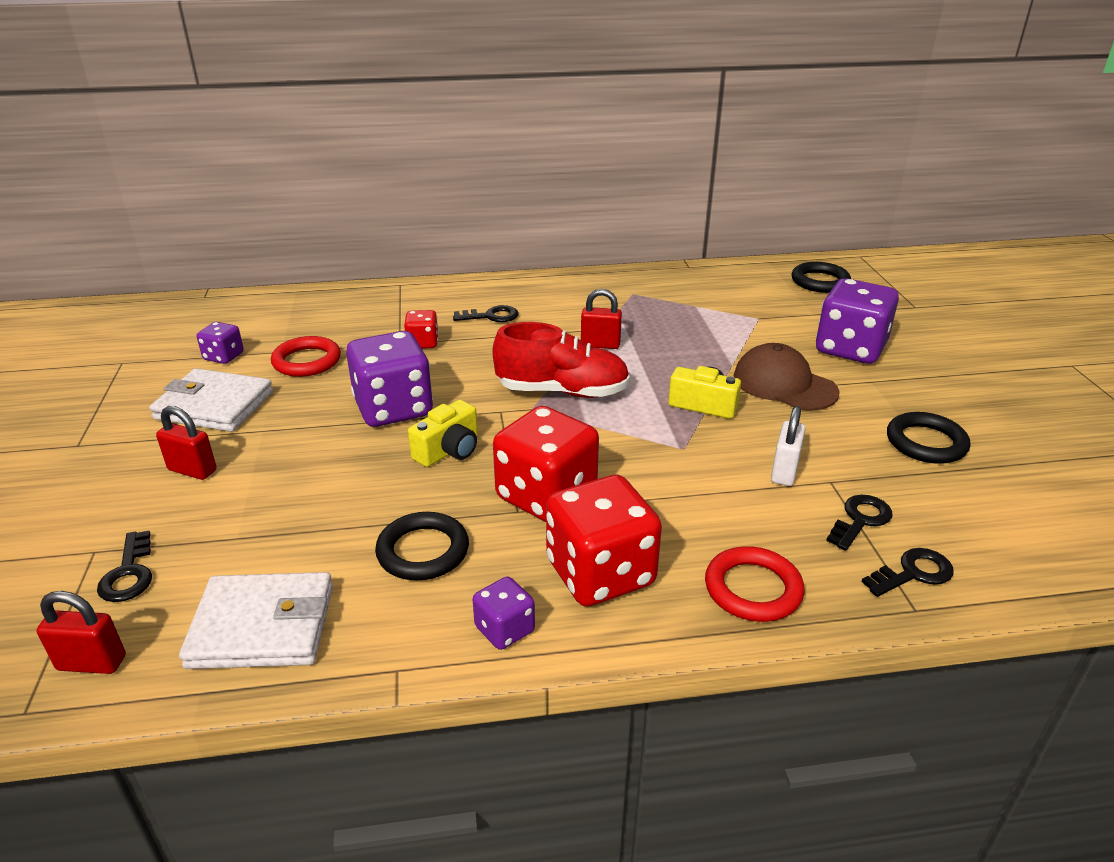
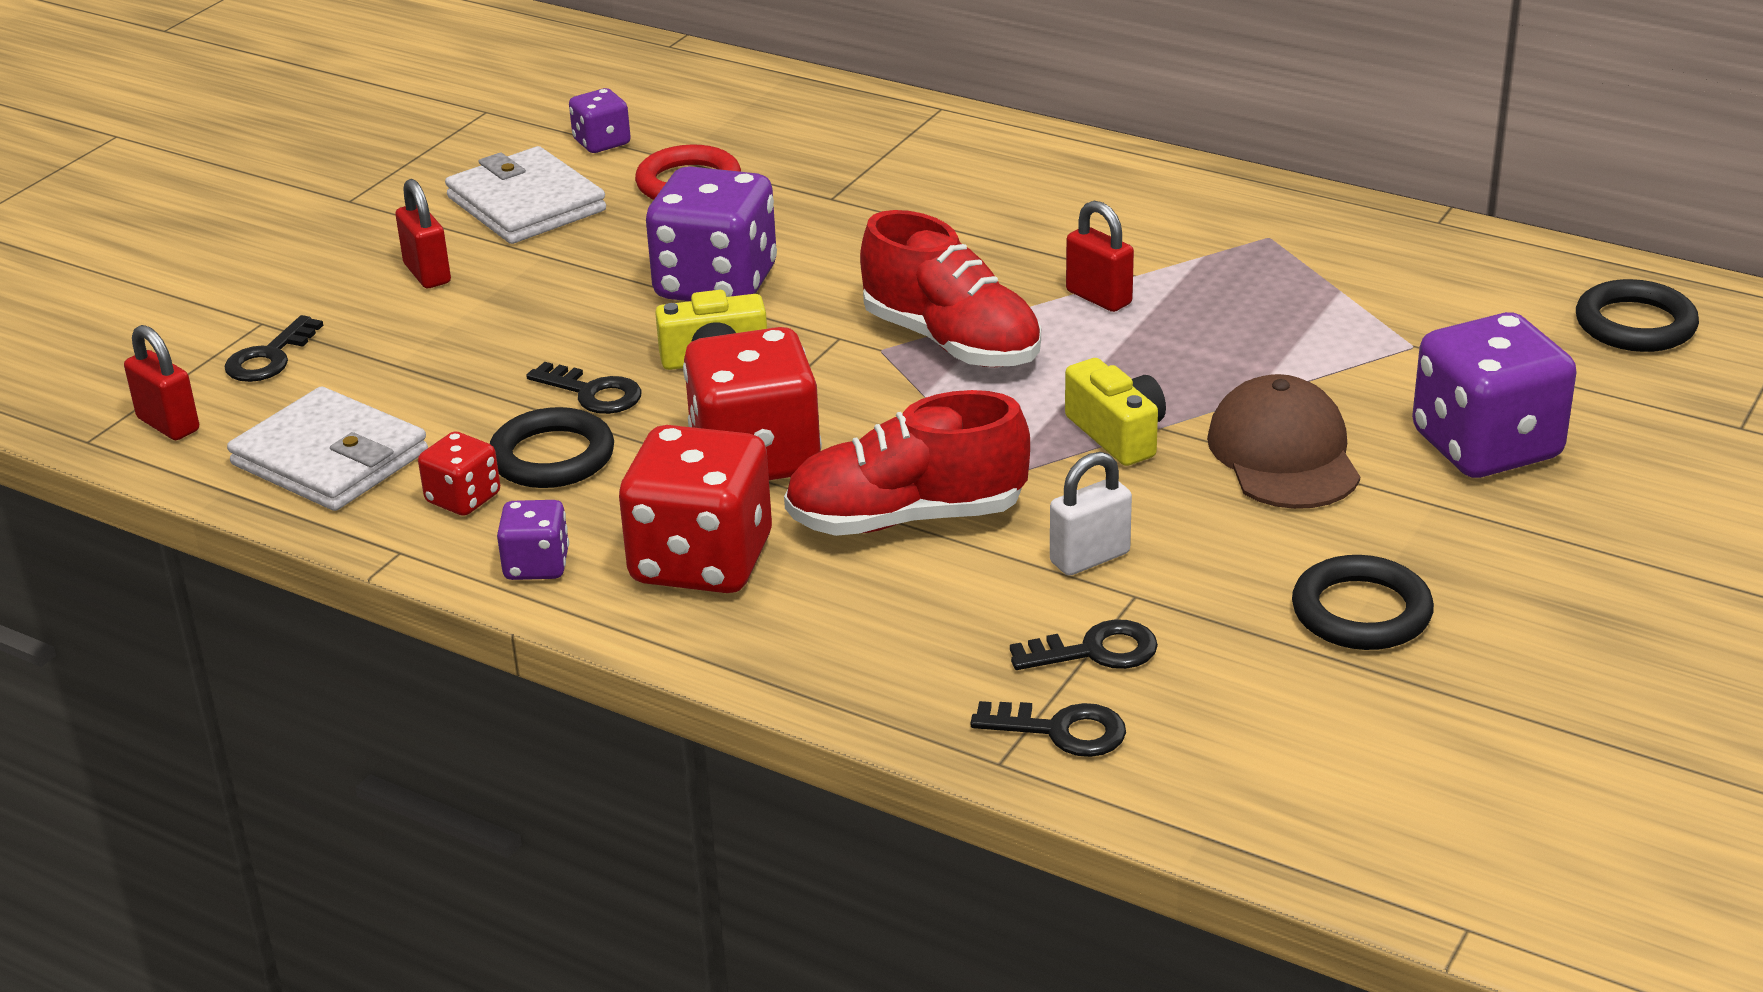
camera: 40 degrees right, 0 degrees up
red dice [404,310,439,349] -> red dice moved to [418,431,500,516]
black key [453,305,518,322] -> black key moved to [526,362,642,414]
red ring [705,546,805,622] -> none
none -> red shoe [784,390,1030,536]

